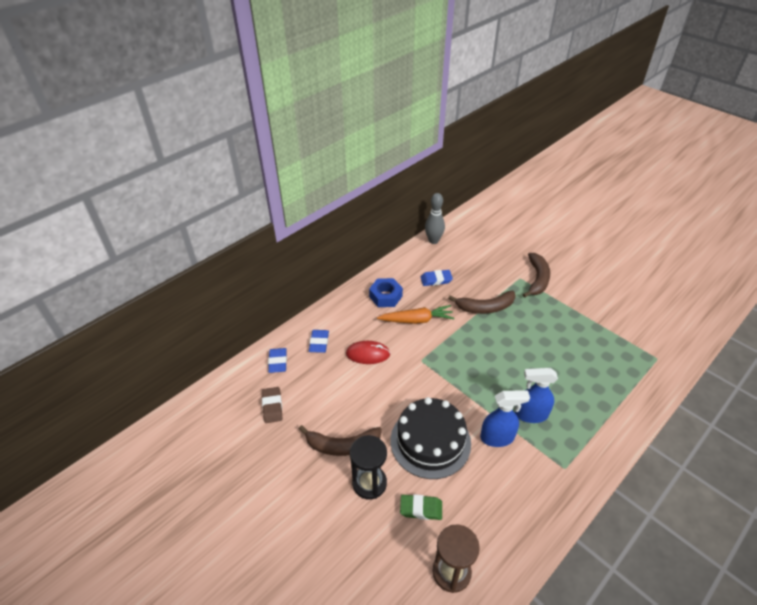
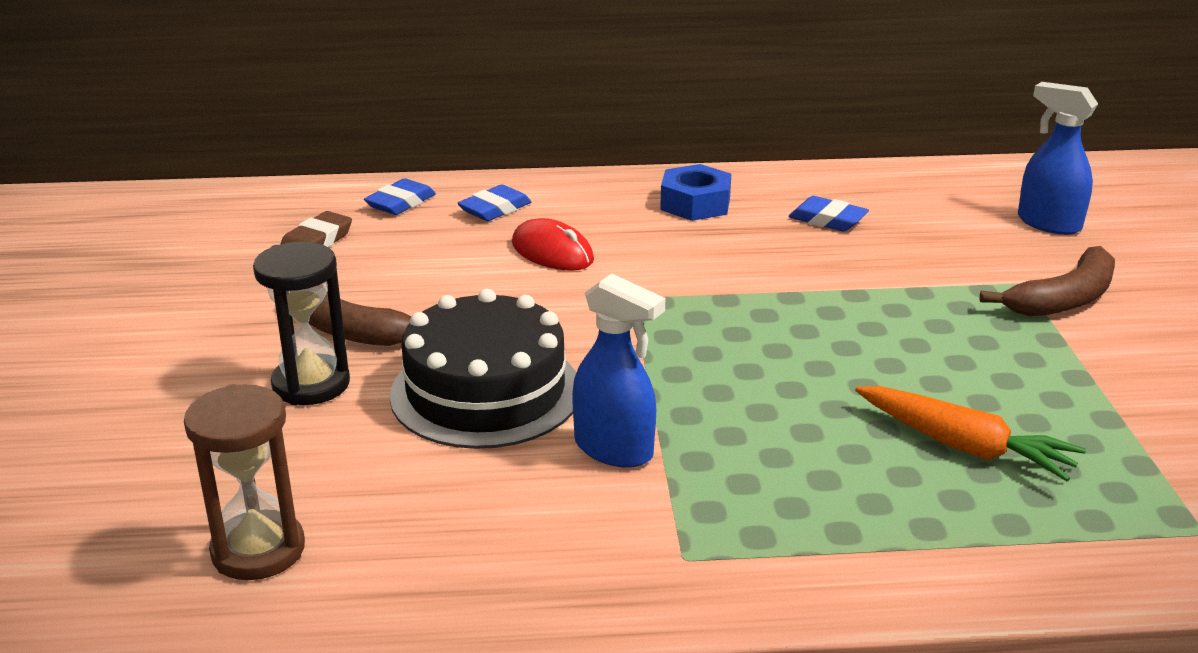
camera: 40 degrees right, 15 degrees down
orange carrot [377,305,454,324] -> orange carrot moved to [855,386,1086,481]
green eraser [400,494,442,520] -> none
grey bowling pin [425,193,445,244] -> none
brown banana [448,291,516,314] -> none
blue spray bottle [515,368,558,423] -> blue spray bottle moved to [1018,82,1098,235]

